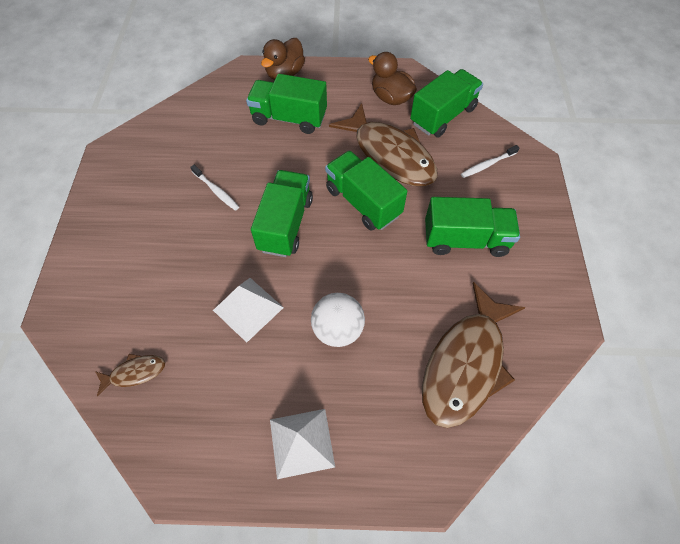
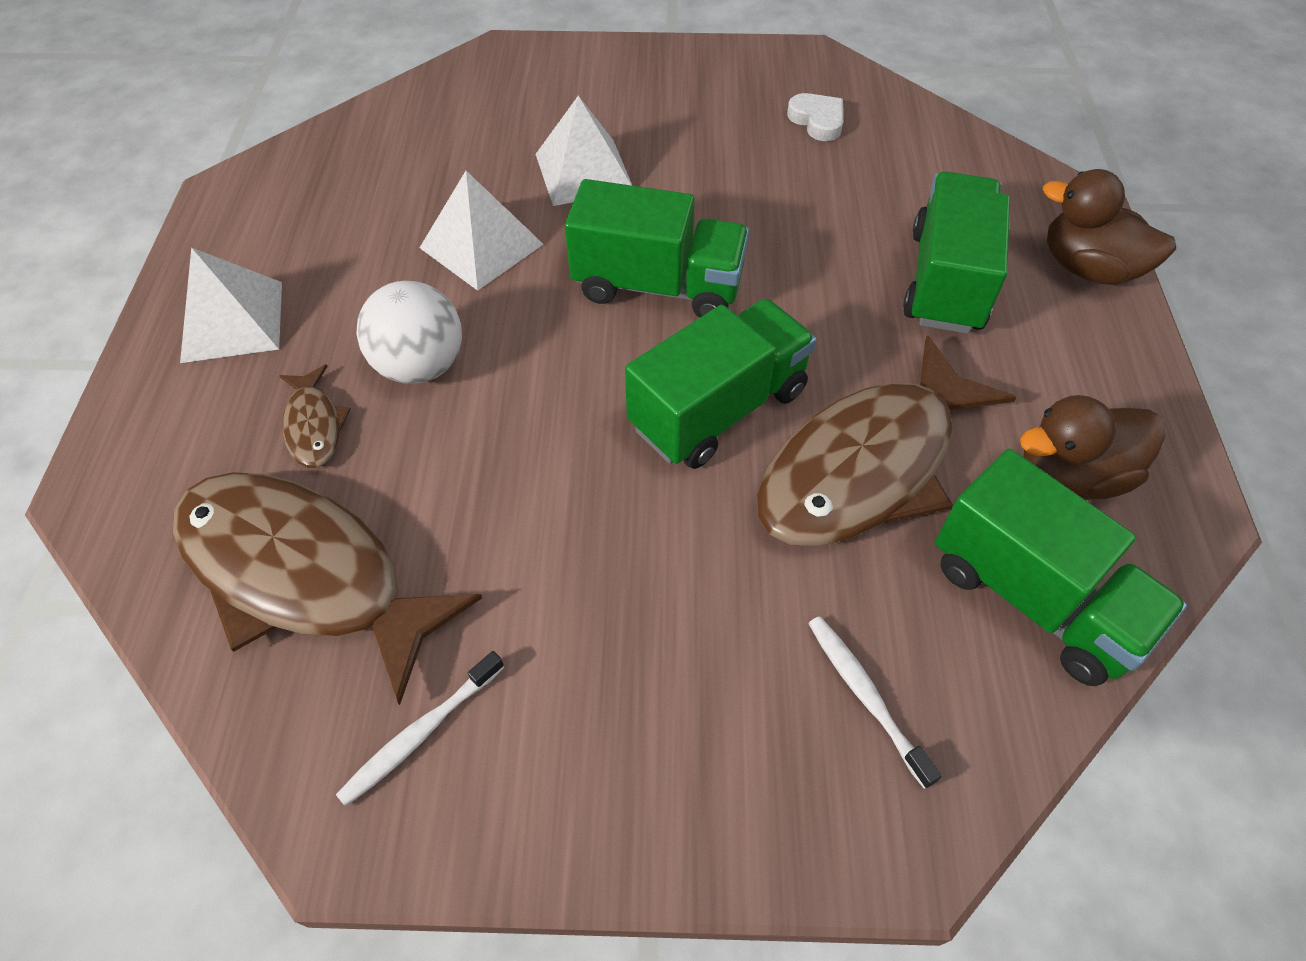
camera: 90 degrees right, 5 degrees down
brown fish [95,354,165,396] -> brown fish moved to [279,364,350,468]
white toothbrush [190,165,239,211] -> white toothbrush moved to [336,651,504,806]
brown duck [368,52,417,105] -> brown duck turned 150 degrees counterclockwise [1020,395,1166,500]
green truck [425,197,520,257] -> none
none -> white pyramid [535,96,632,206]
none -> white heart [787,93,843,141]

